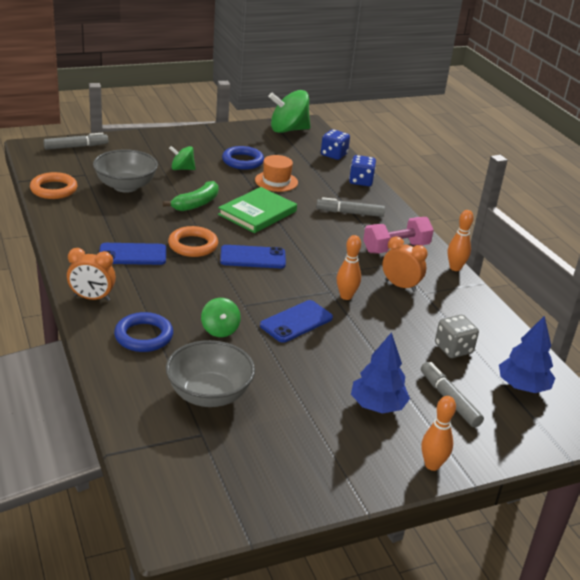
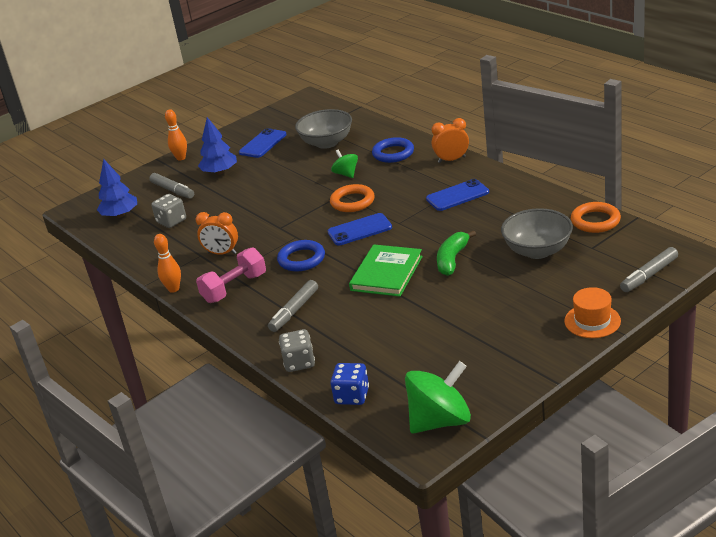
camera: 170 degrees right, 0 degrees up
orange ring [168,226,218,257] -> orange ring moved to [330,184,375,212]
green spinning top [169,146,196,170] -> none
blue ring [222,146,264,170] -> blue ring moved to [277,240,325,271]
orange hat [255,155,298,192] -> orange hat moved to [564,287,621,338]
blue phone [260,300,333,343] -> blue phone moved to [239,128,287,158]
grey marker [316,197,385,217] -> grey marker turned 135 degrees clockwise [268,280,318,332]
orange bowling pin [337,235,361,300] -> none
blue dice [349,155,376,186] -> grey dice [279,329,315,372]

